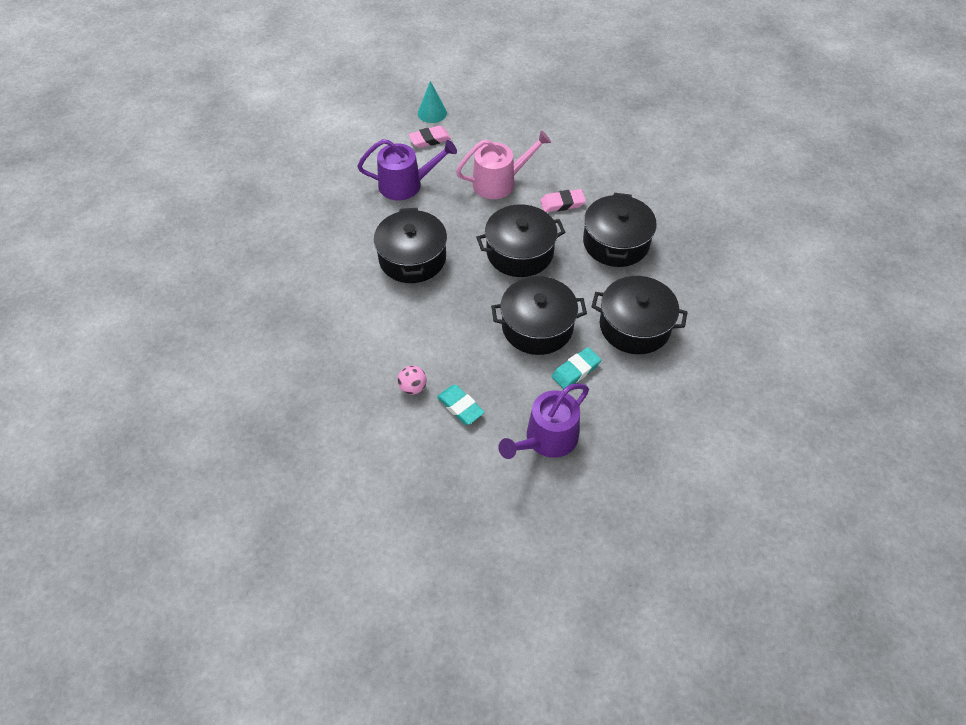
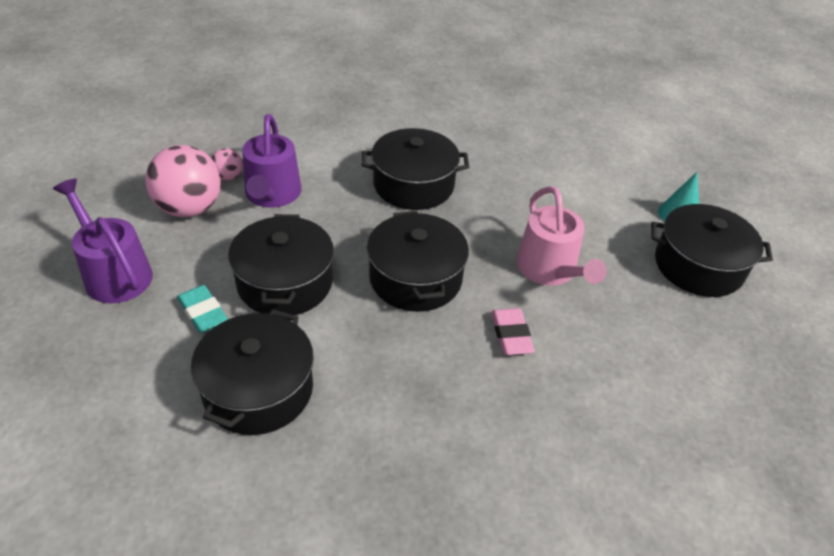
camera: 90 degrees right, 10 degrees down
purple watering can [357,139,457,200] -> purple watering can moved to [242,114,301,208]
pink eraser [408,125,451,148] -> none
turquoise eraser [437,385,485,425] -> pink ball [145,145,221,217]
black pot [583,193,657,267] -> black pot moved to [651,204,773,297]

